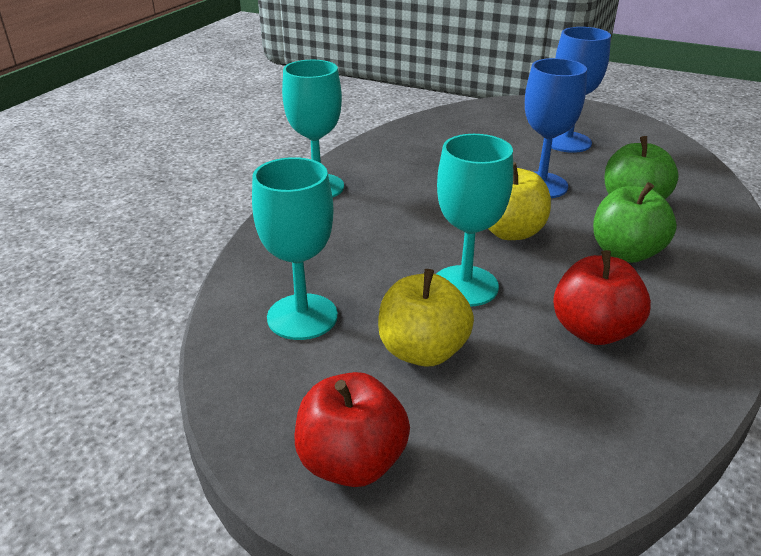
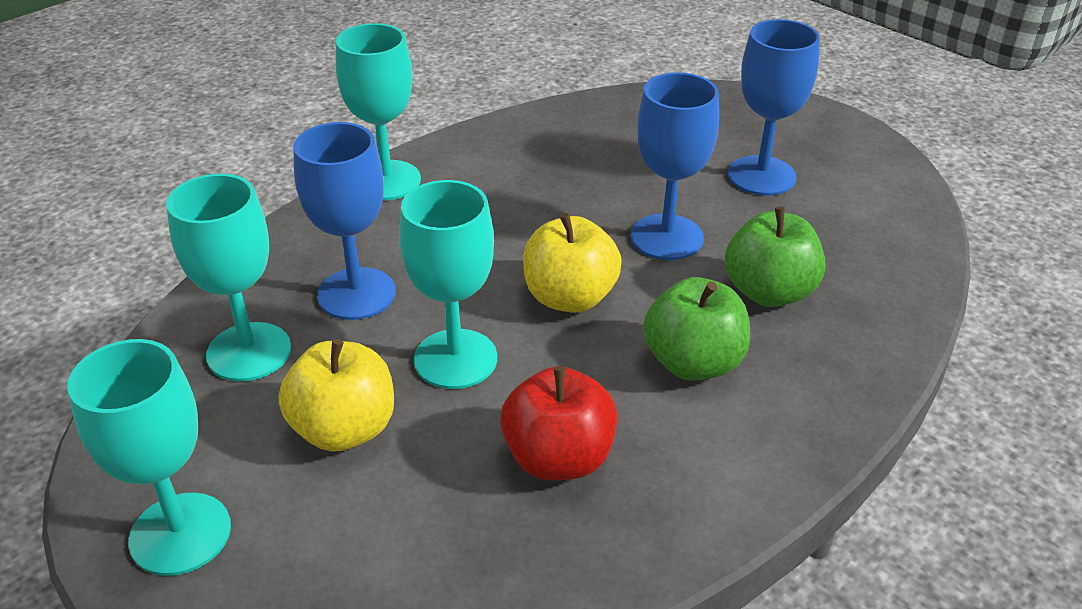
camera: 20 degrees right, 5 degrees up
red apple [294,372,410,487] -> turquoise goblet [67,339,231,576]
none -> blue goblet [293,122,396,320]

